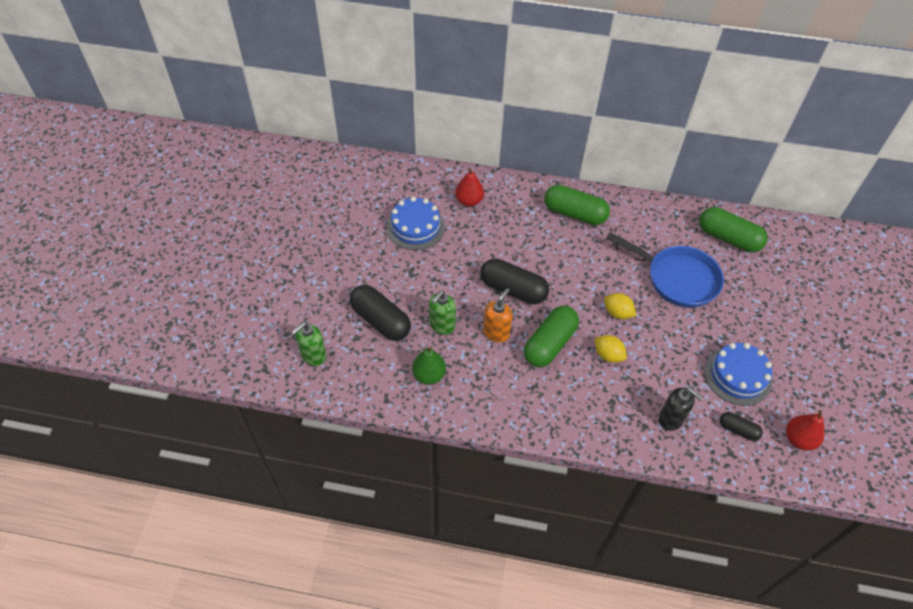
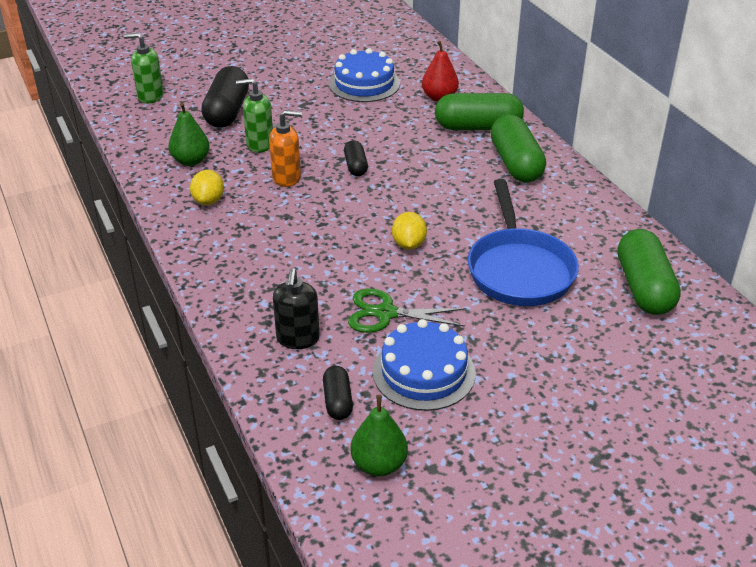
camera: 55 degrees right, 15 degrees down
black capsule [481,258,549,304] -> black capsule [344,140,368,176], size x0.53
green capsule [524,306,579,367] -> green capsule moved to [435,93,524,130]
yellow lemon [595,335,627,363] -> yellow lemon moved to [190,170,224,205]
red pear [786,410,825,451] -> green pear [351,395,408,476]
none -> green scissors [348,288,466,333]

